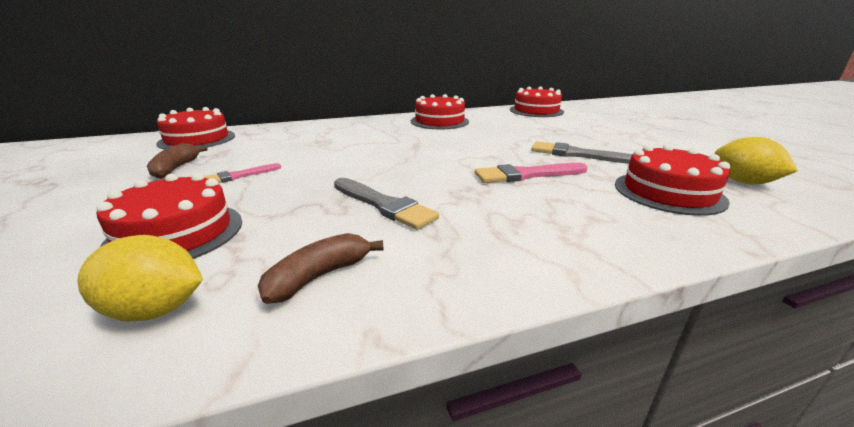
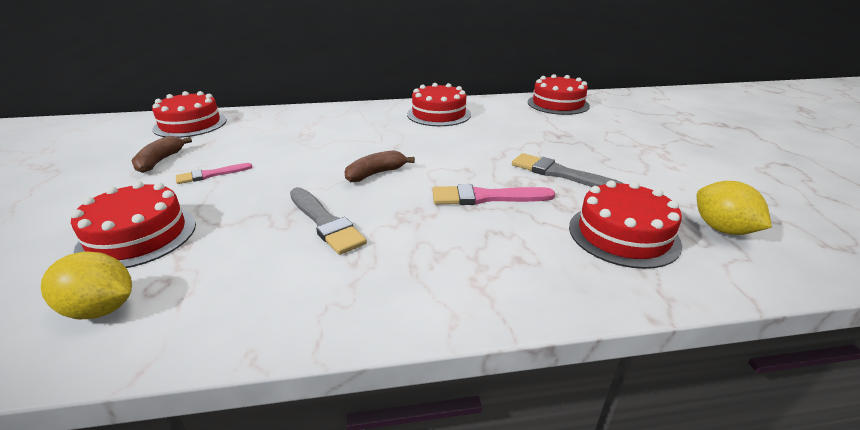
camera: 10 degrees right, 5 degrees up
brown banana [258,233,384,304] -> brown banana moved to [344,150,415,182]

